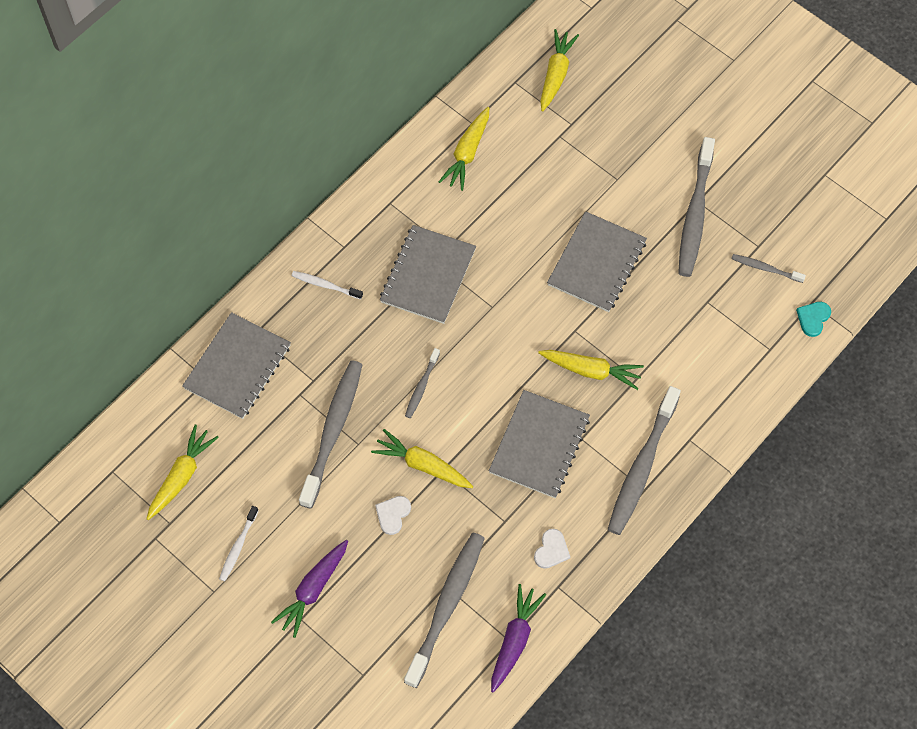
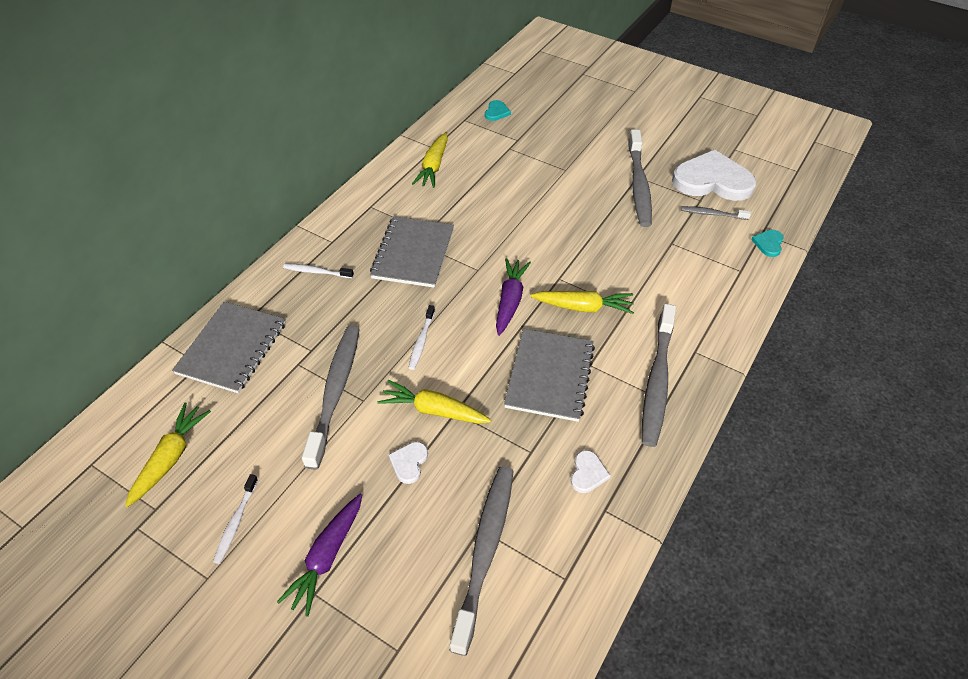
camera: 10 degrees left, 15 degrees down
grey toothbrush [405,348,440,418] -> white toothbrush [408,305,435,370]
purple carrot [491,584,546,692] -> purple carrot moved to [496,258,531,336]
yellow carrot [540,29,579,112] -> turquoise heart [485,100,511,121]
grey notebook [547,211,647,312] -> none
none -> white heart [672,150,757,201]

